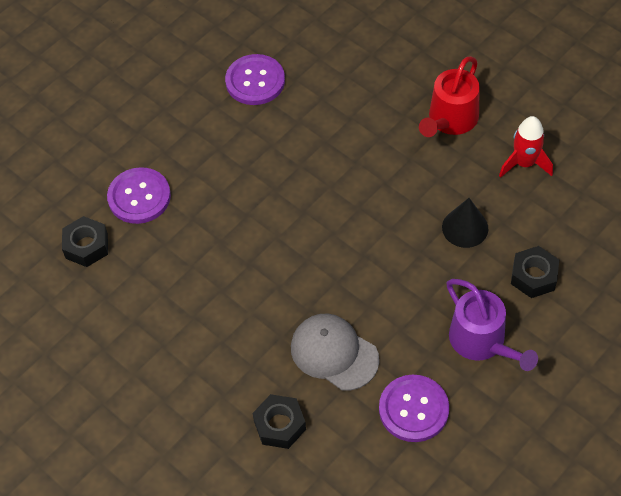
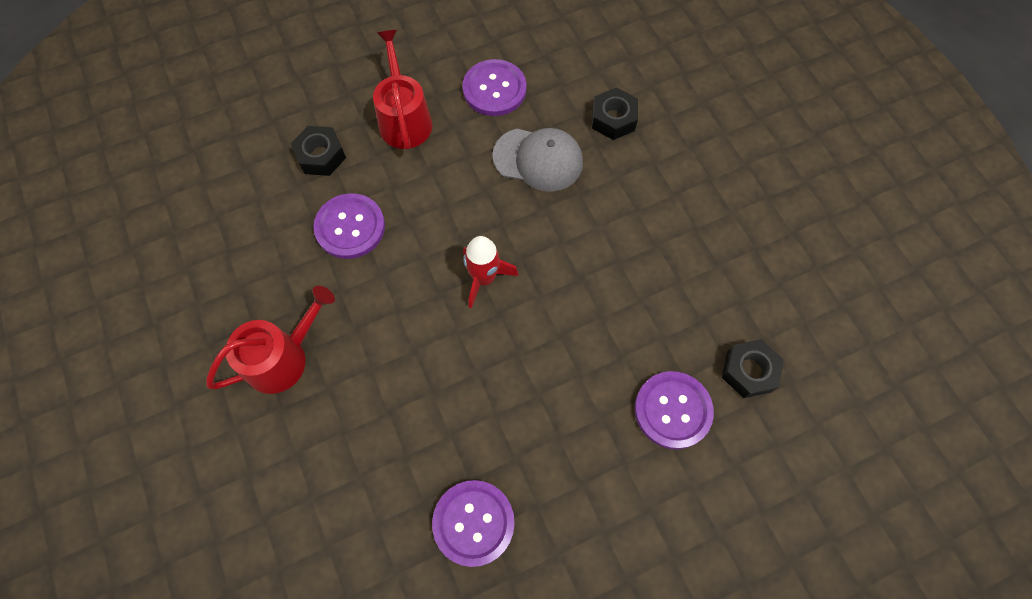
camera: 160 degrees left, 10 degrees up
grey cap [291,314,379,390] -> grey cap turned 45 degrees counterclockwise [492,128,583,192]
black cone [442,198,488,248] -> purple button [313,193,385,259]
purple watering can [446,279,538,371] -> red watering can [373,30,432,150]
red rocket [499,116,553,178] -> red rocket moved to [463,236,519,309]

